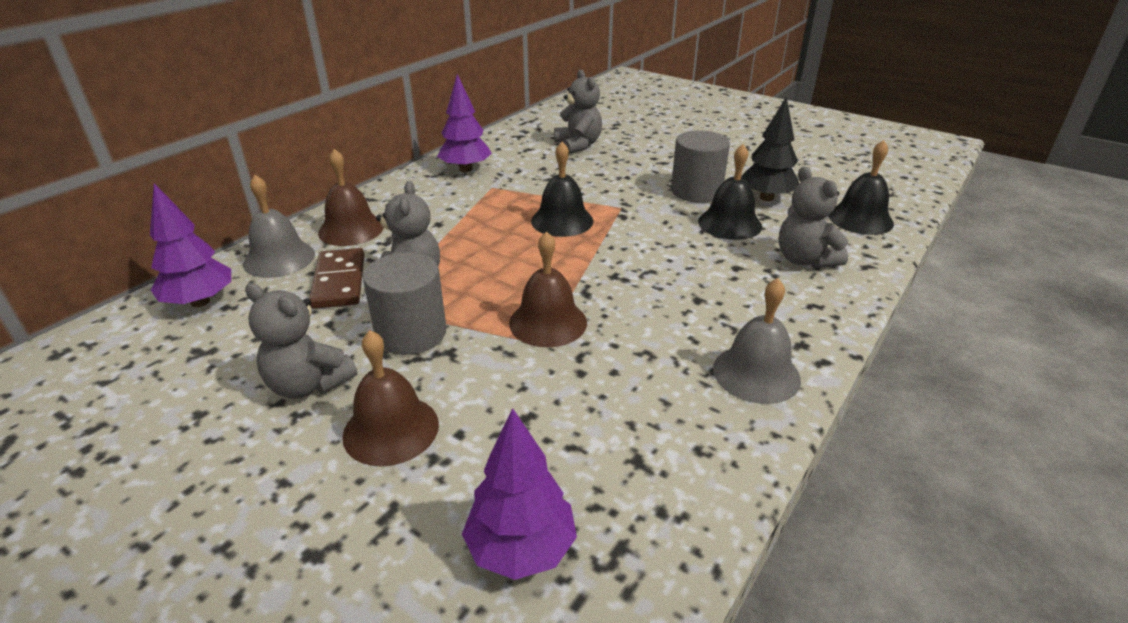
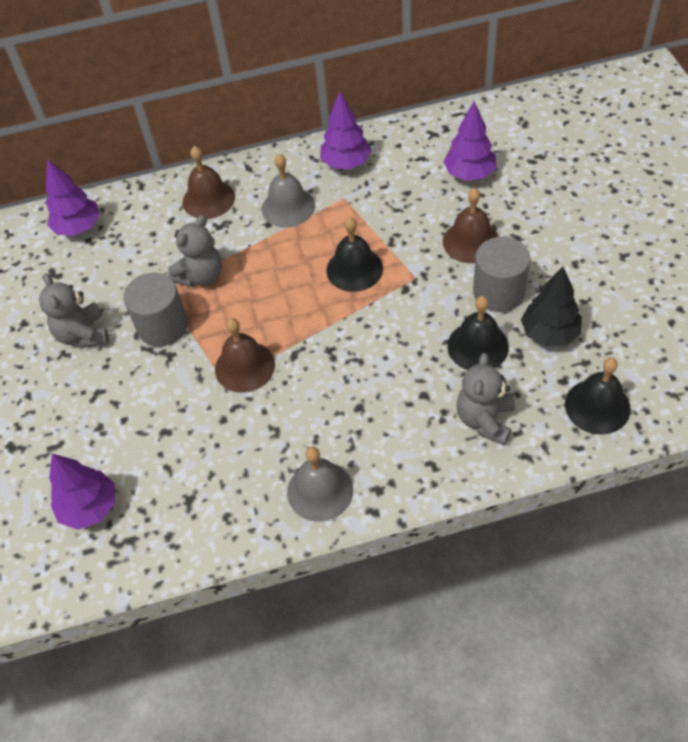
camera: 45 degrees right, 20 degrees up
grey bell [243,175,315,278] -> grey bell moved to [262,154,315,228]
brown domino [309,248,365,309] -> none
brown bell [342,330,439,466] -> brown bell moved to [443,188,498,263]
grey teddy bear [554,70,602,154] -> purple tree [443,102,496,181]

